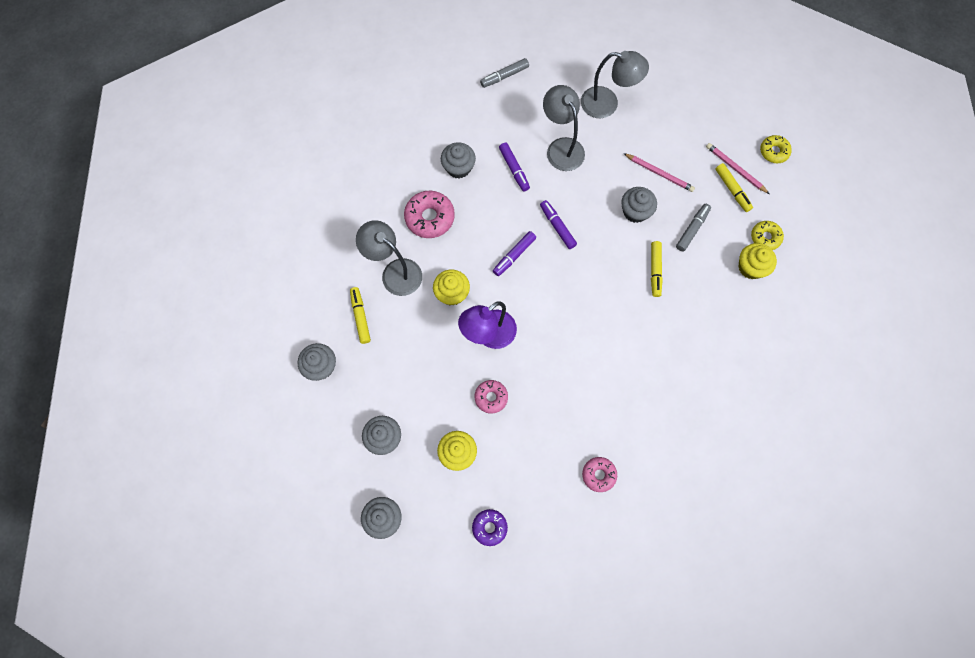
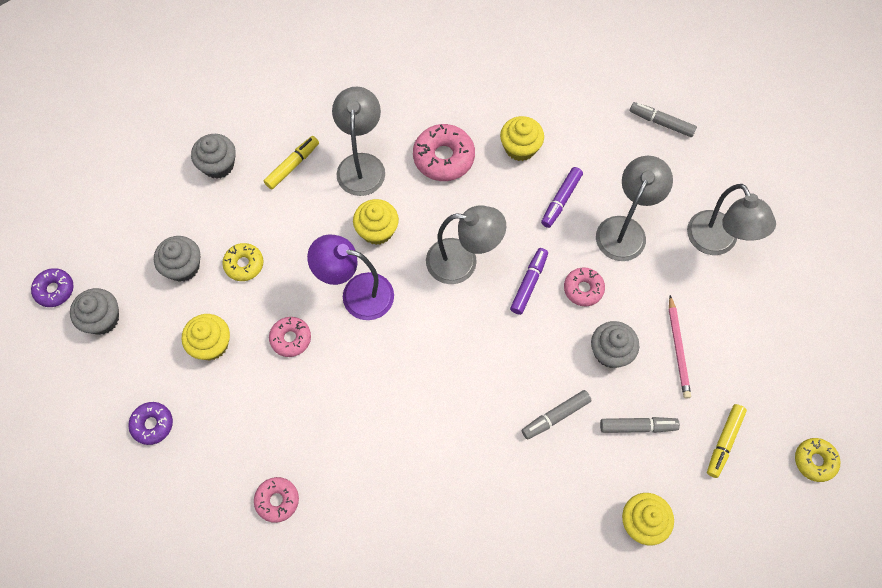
camera: 55 degrees right, 5 degrees down
grey cupcake [441,142,476,178] -> yellow cupcake [500,116,544,161]
purple marker [493,231,536,276] -> grey lamp [426,205,506,284]
yellow marker [651,241,663,297] -> grey marker [522,390,592,440]
pink pencil [706,143,769,194] -> none
yellow donut [751,221,784,250] -> yellow donut moved to [222,243,264,281]
none -> purple donut [31,268,73,307]
none -> pink donut [564,267,605,306]

